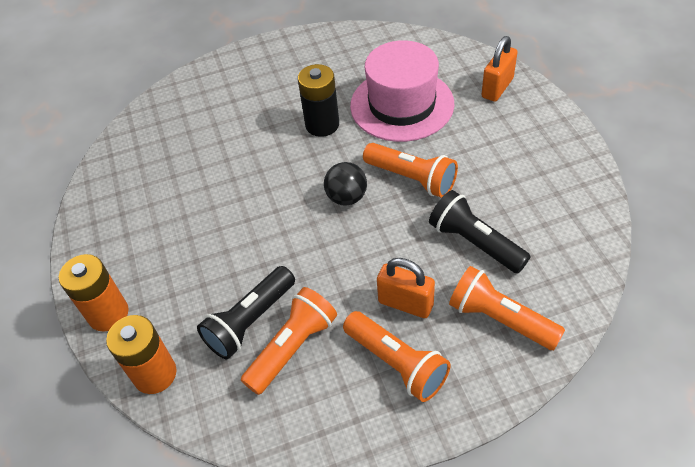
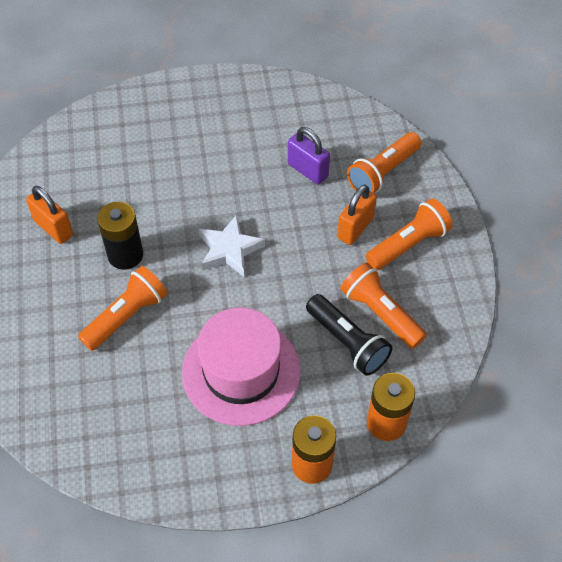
camera: 85 degrees left, 5 degrees up
black ball [324,162,367,206] -> white star [198,215,265,277]
pink hat [350,40,454,142] -> pink hat moved to [182,308,301,426]
orange flashlight [363,143,458,198] -> orange flashlight moved to [78,266,168,351]
black flashlight [429,190,531,273] -> purple padlock [288,127,330,185]
orange padlock [481,36,518,102] -> orange padlock moved to [26,186,73,244]

